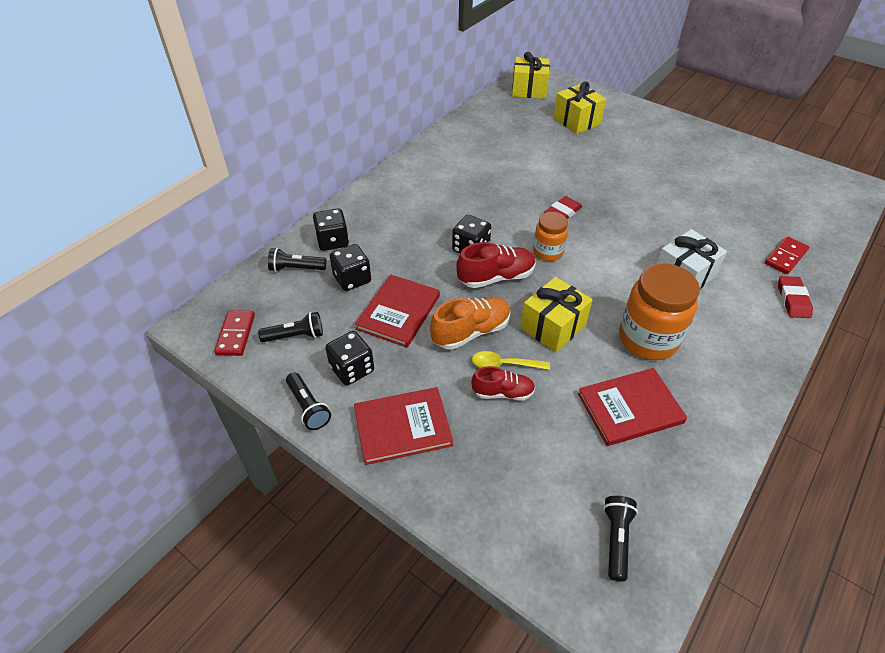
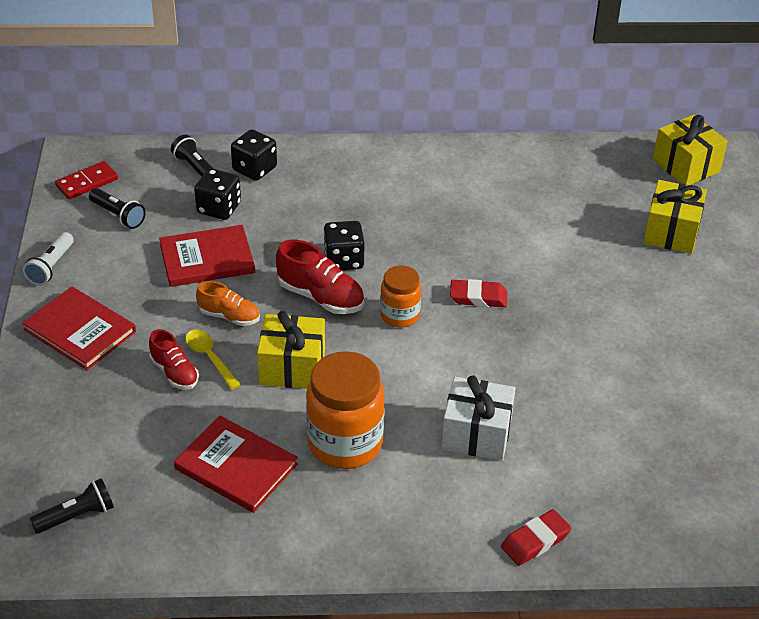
camera: 50 degrees right, 5 degrees down
black flashlight [286,372,331,430] -> white flashlight [23,232,74,285]
black dice [325,331,374,385] -> none
orange shoe [430,297,511,350] -> orange shoe [196,281,260,326], size x0.66
red domino [765,236,809,274] -> none

